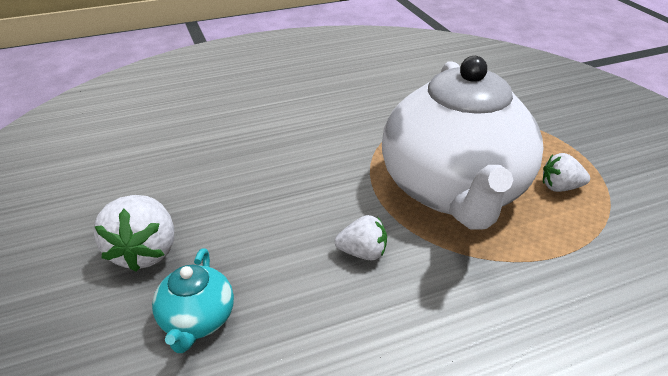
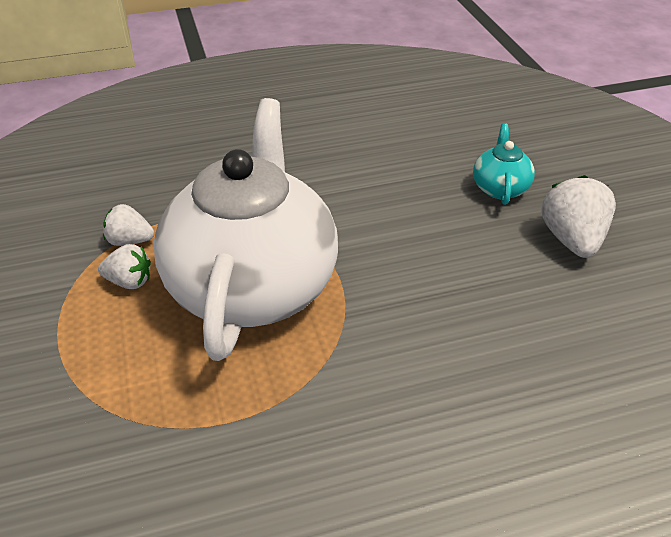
camera: 175 degrees left, 5 degrees up
white strawberry [335,215,387,260] -> white strawberry moved to [103,204,154,246]

